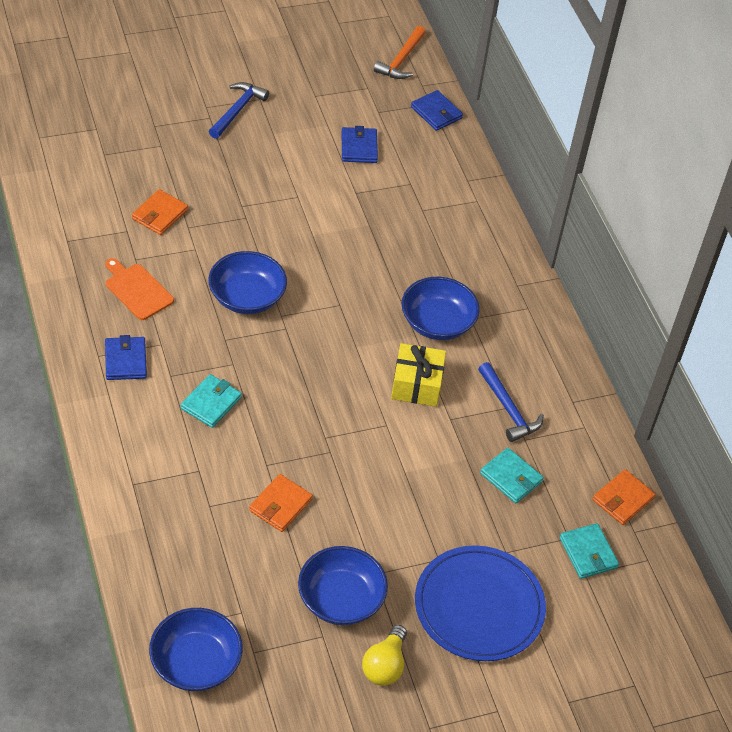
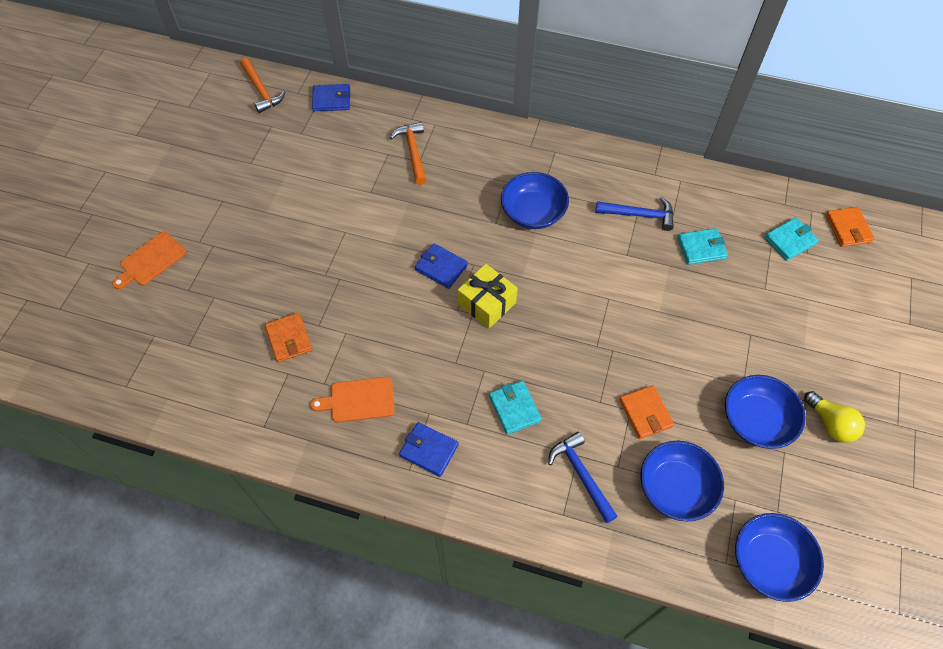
camera: 50 degrees left, 10 degrees up
blue bowl [208,251,287,314] -> blue bowl moved to [640,441,724,522]
blue hammer [209,82,269,139] -> blue hammer moved to [548,432,618,523]
blue wallet [341,126,378,163] -> blue wallet moved to [415,243,468,289]
yellow gift [391,343,446,407] -> yellow gift moved to [458,264,518,329]
blue plate [415,545,546,661] -> none
turquoise wallet [560,523,619,579] -> turquoise wallet turned 45 degrees counterclockwise [764,217,819,261]
orange wallet [593,469,656,525] -> orange wallet moved to [825,207,875,247]
none -> orange cutting board [112,231,186,289]
none -> orange hammer [390,122,426,185]

